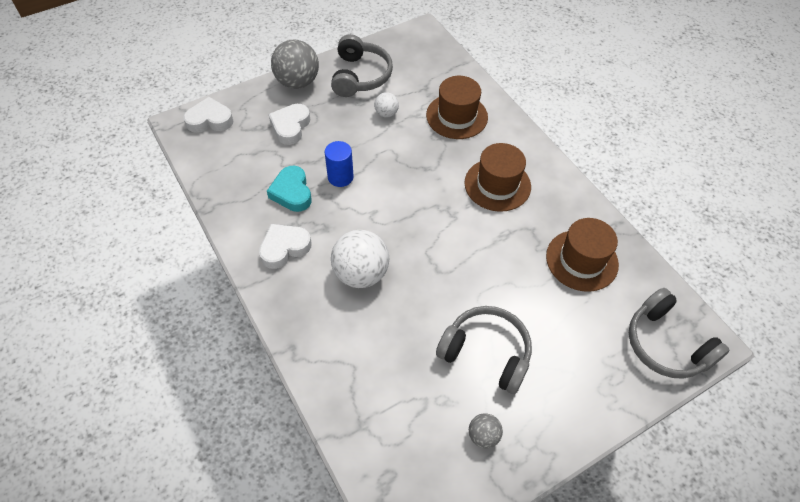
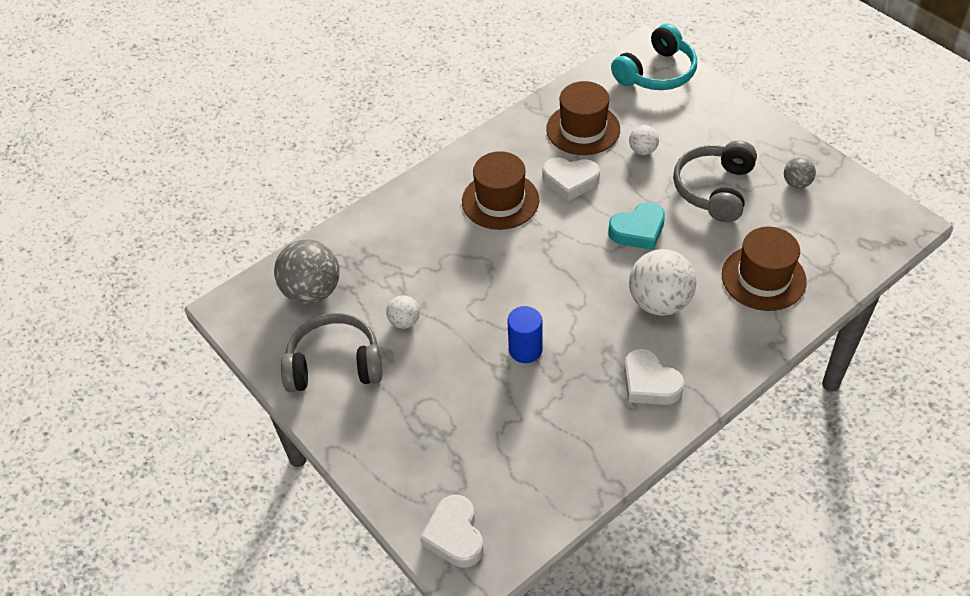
camera: 95 degrees left, 5 degrees down
turquoise heart [267,166,312,212] -> turquoise heart moved to [608,202,665,250]
white heart [268,104,310,145] -> white heart moved to [542,157,600,201]
grey ball [271,40,319,89] -> grey ball moved to [274,239,340,304]
brown hat [426,76,488,139] -> brown hat moved to [722,227,807,311]
grey headphones [629,288,729,379] -> turquoise headphones [611,24,697,90]
none -> white ball [629,125,659,155]

